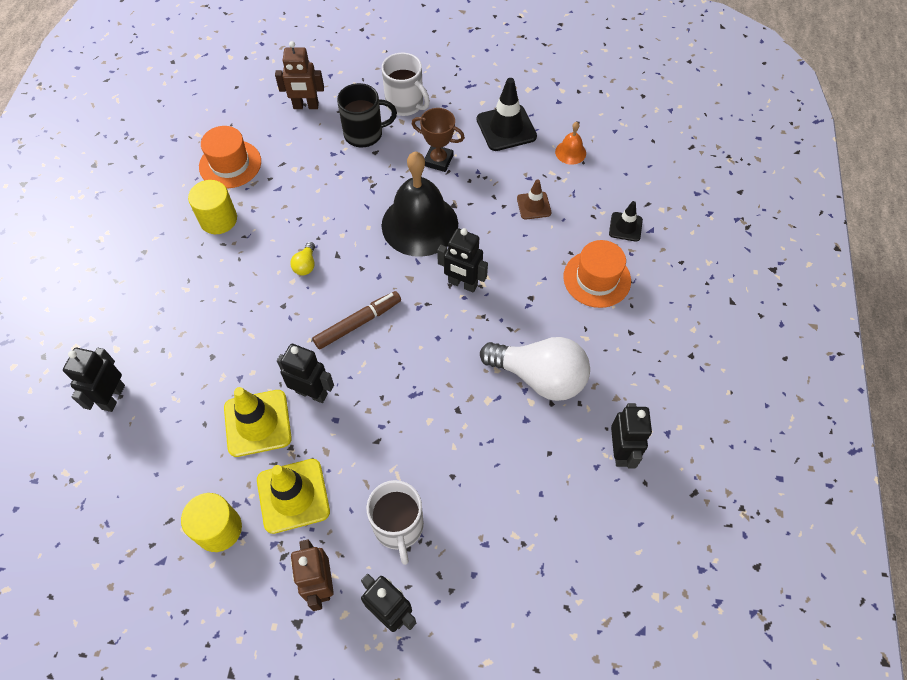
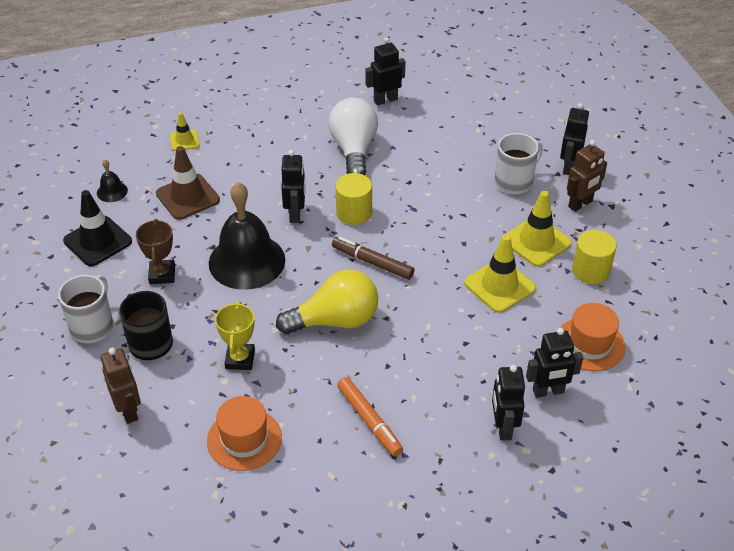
camera: 115 degrees left, 15 degrees down
yellow cylinder [188,180,237,234] -> yellow cylinder moved to [335,173,372,225]
black robot [277,344,334,403] -> black robot moved to [492,365,525,440]
yellow light bulb [291,242,315,275] -> yellow light bulb [276,270,378,334], size x2.43
brown traffic cone [517,179,551,220] -> brown traffic cone [156,146,220,220], size x1.74
orange bell [555,122,586,165] -> black bell [97,160,128,202]
orange hat [563,240,631,308] -> orange hat moved to [560,303,625,371]
black traffic cone [609,201,643,242] -> yellow traffic cone [170,112,200,151]
none -> yellow trophy [215,301,255,370]
none -> orange marker [337,377,403,457]

